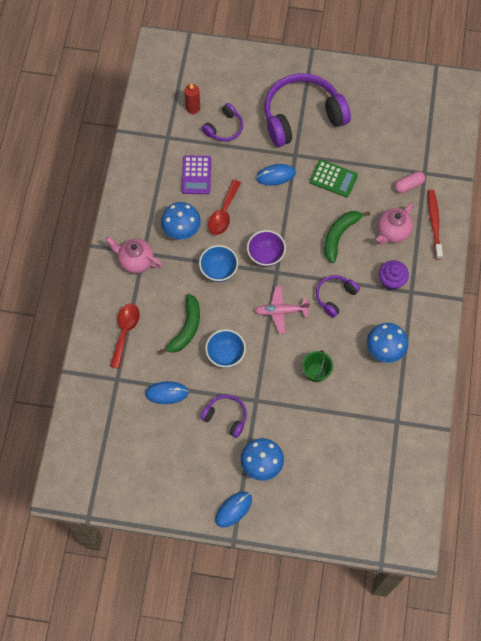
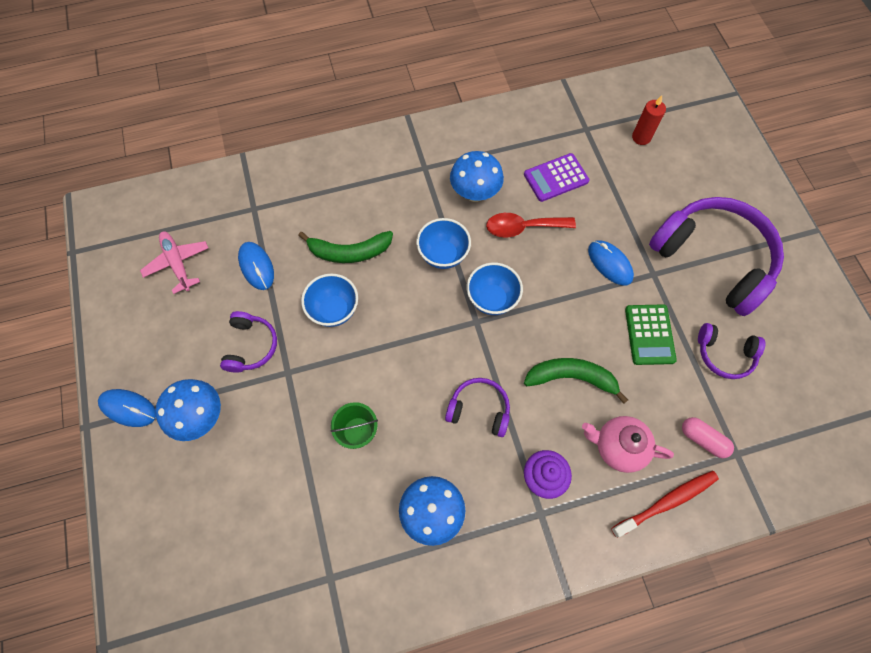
camera: 65 degrees right, 0 degrees up
pink teapot [106,237,162,273] -> none
red spoon [110,304,140,369] -> none
purple headphones [202,103,243,141] -> purple headphones moved to [698,323,765,379]
purple bowl [247,230,286,267] -> blue bowl [467,262,523,315]
pink plane [255,286,310,334] -> pink plane moved to [140,231,208,294]

